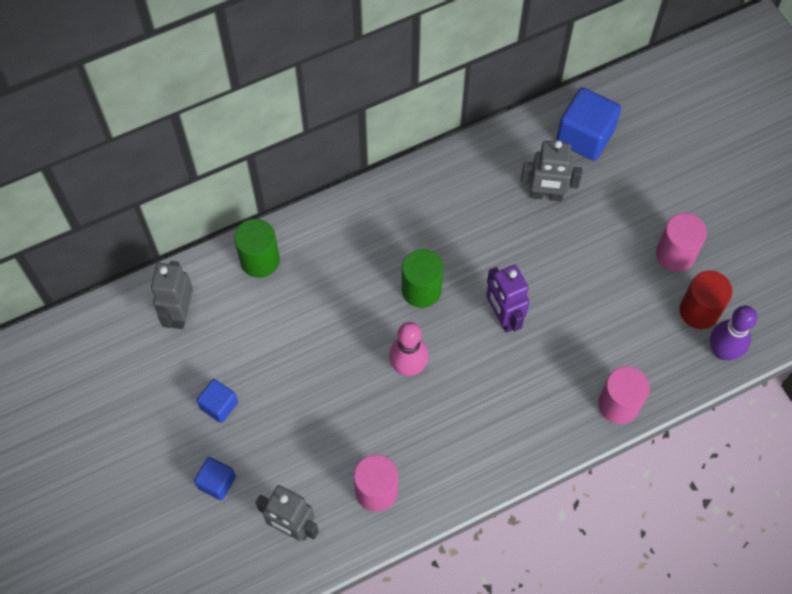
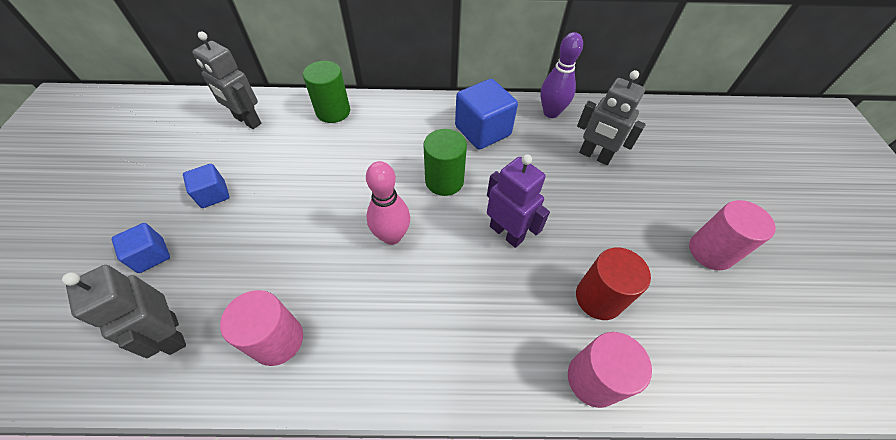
camera: 25 degrees right, 10 degrees down
grey robot [151,261,193,329] -> grey robot turned 90 degrees counterclockwise [192,31,261,129]
purple robot [486,265,530,333] -> purple robot turned 135 degrees clockwise [487,154,550,248]
blue cube [556,87,621,161] -> blue cube moved to [455,79,518,150]
red cylinder [680,271,732,329] -> red cylinder moved to [576,247,651,320]
purple bowling pin [710,306,757,360] -> purple bowling pin moved to [540,32,583,118]

